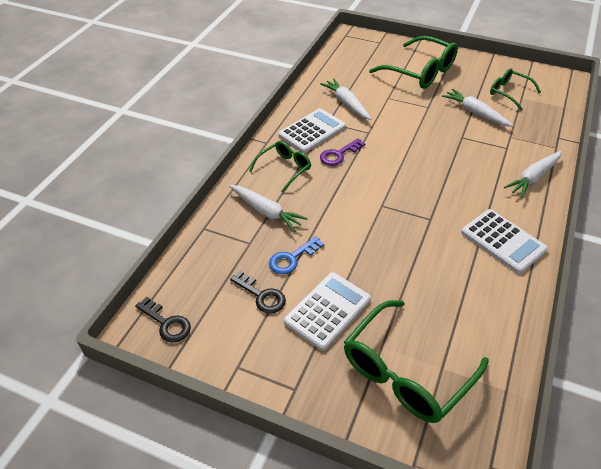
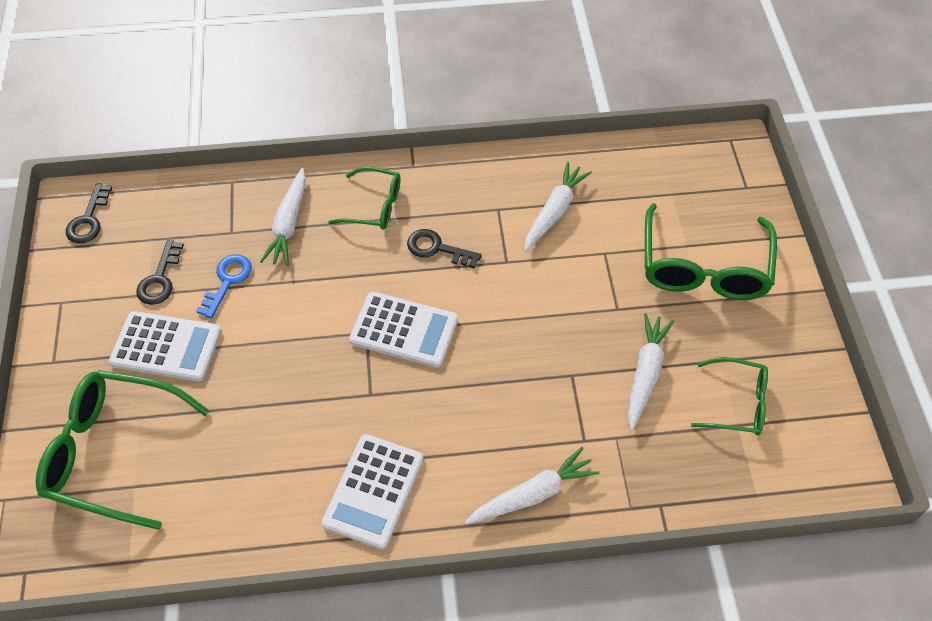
camera: 60 degrees right, 10 degrees up
blue key [269,236,324,274] -> blue key turned 90 degrees clockwise [196,254,252,319]
white calculator [279,108,346,153] -> white calculator moved to [349,292,458,368]
purple key [320,138,365,166] -> black key [407,229,482,269]
green glasses [490,68,541,111] -> green glasses turned 90 degrees clockwise [691,357,768,435]
white carrot [504,151,561,198] -> white carrot turned 135 degrees clockwise [465,447,599,525]

